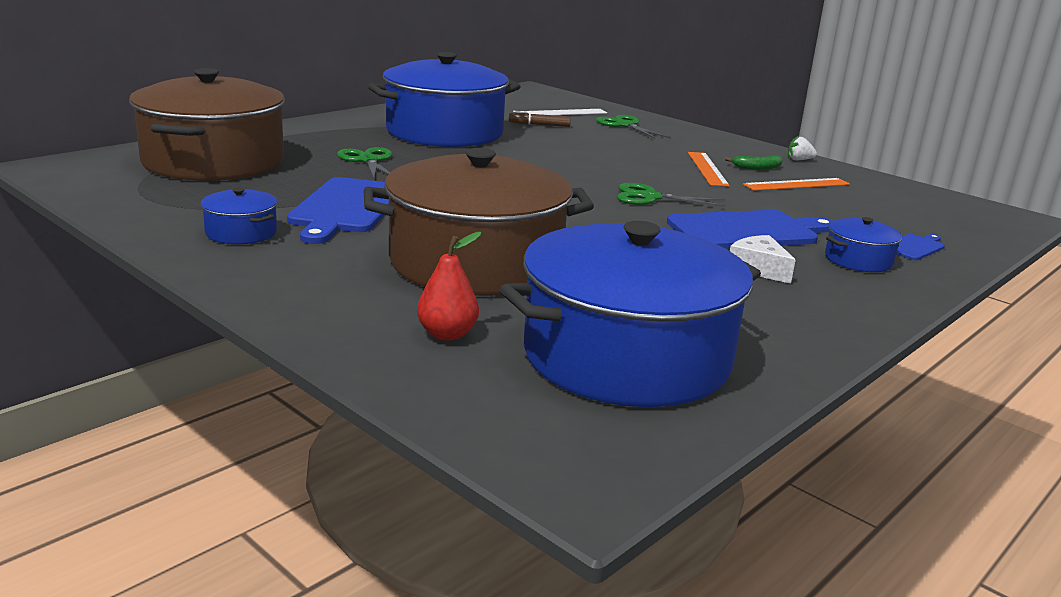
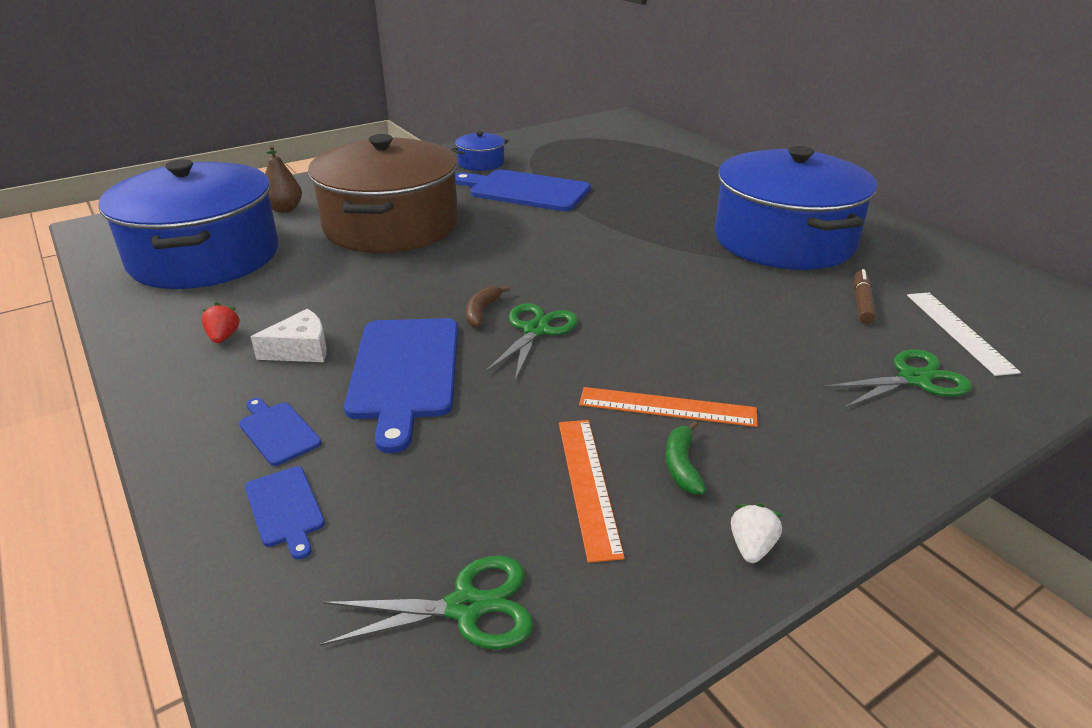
camera: 105 degrees right, 10 degrees up
brown pot [129,68,285,181] -> none
green scissors [337,147,392,179] -> green scissors moved to [320,556,534,649]
red pear [417,232,482,341] -> brown pear [265,145,302,213]
blue pot [825,217,902,272] -> blue cutting board [239,398,322,466]
none -> red strawberry [201,302,241,343]
none -> brown banana [466,285,510,327]

